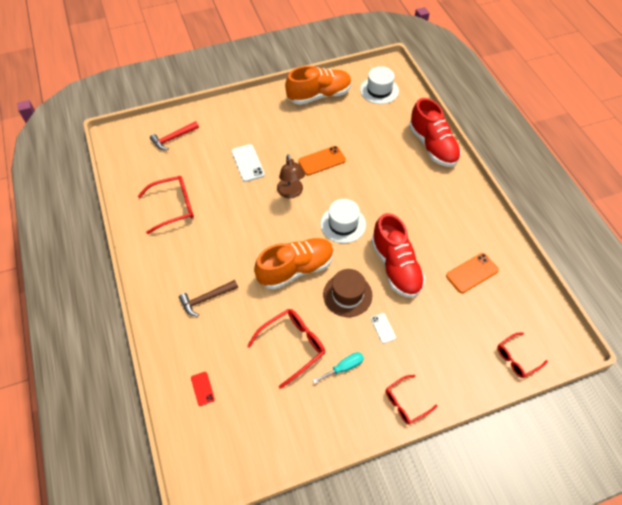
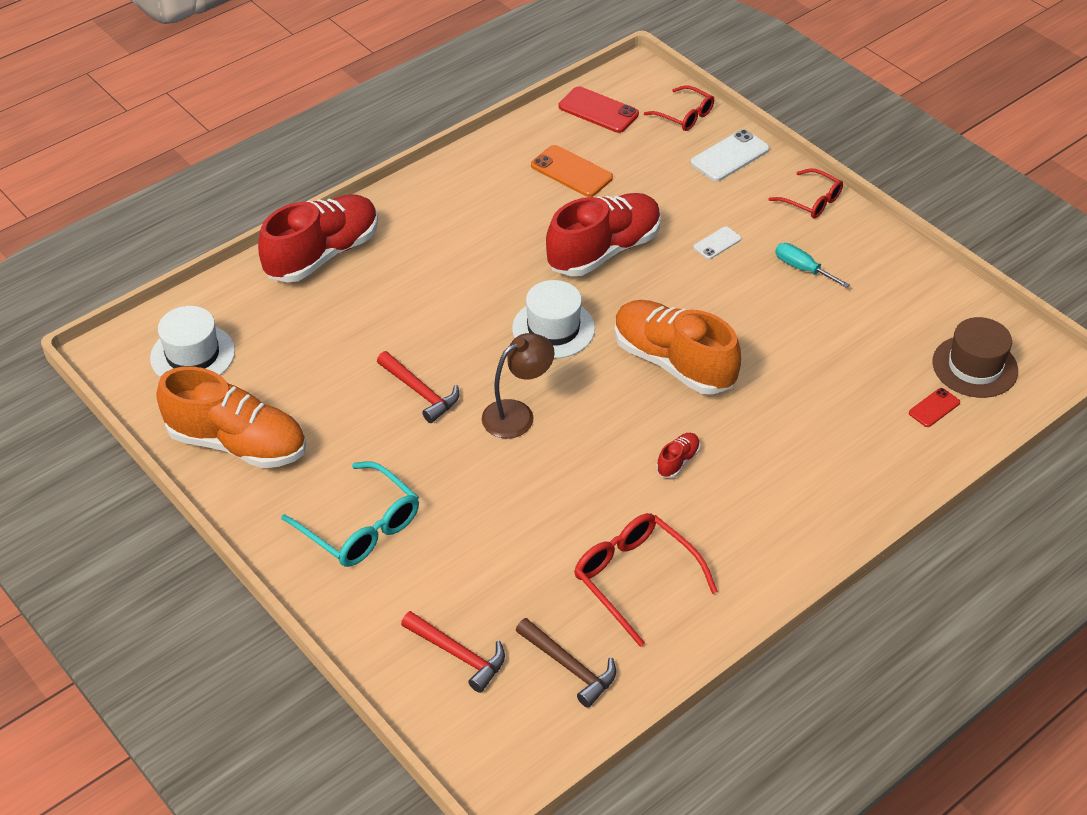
camera: 110 degrees left, 10 degrees down
brown hammer [179,280,238,317] -> brown hammer moved to [516,618,616,708]
white phone [231,144,265,182] -> white phone moved to [691,129,770,181]
red glasses [247,309,325,389] -> none
orange shoe [285,66,352,105] -> orange shoe turned 150 degrees clockwise [157,367,306,468]
orange phone [298,146,346,175] -> red hammer [377,351,459,423]
brown hat [323,269,372,317] -> brown hat moved to [932,317,1018,398]
none -> turquoise glasses [281,461,419,567]
none -> red phone [559,86,639,133]
none -> red shoe [656,433,700,478]

